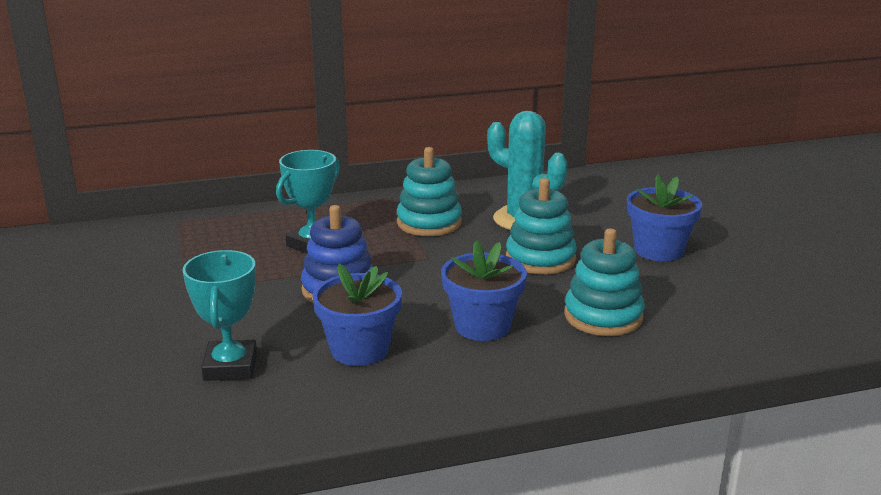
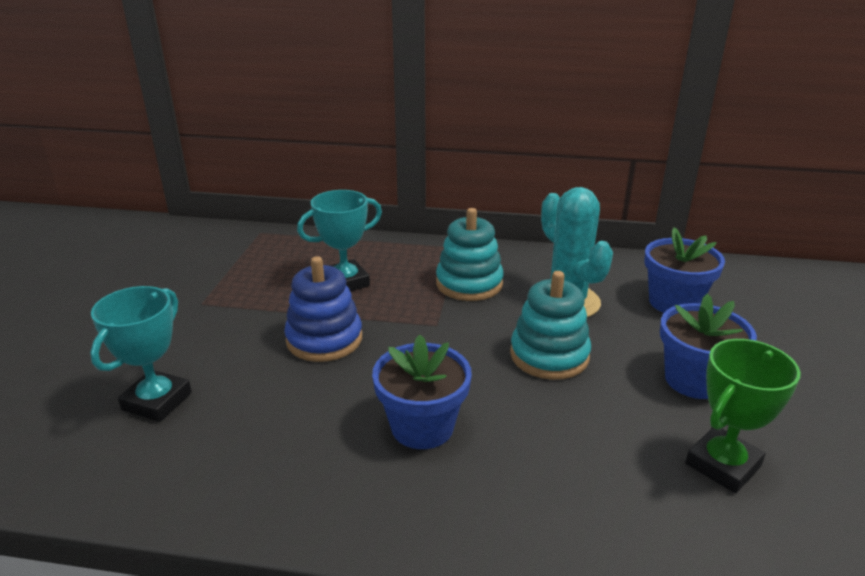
camera: 25 degrees right, 5 degrees up
blue flower pot [312,264,402,366] -> blue flower pot moved to [644,227,725,313]
turquoise stacking toy [564,228,645,336] -> none
none -> green trophy [685,339,801,493]

